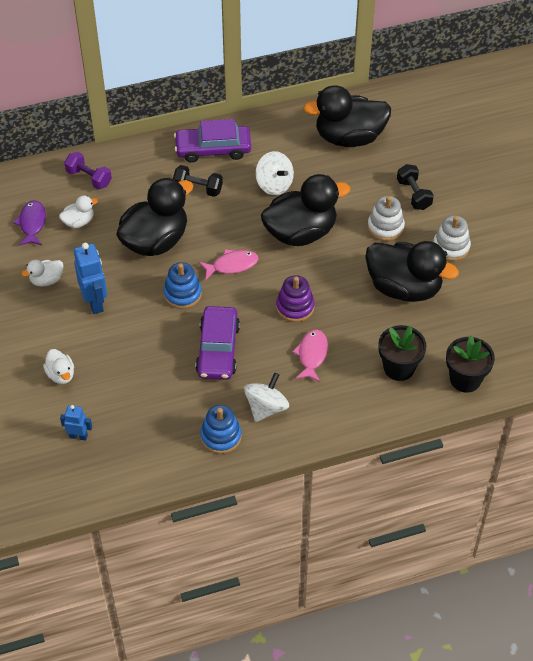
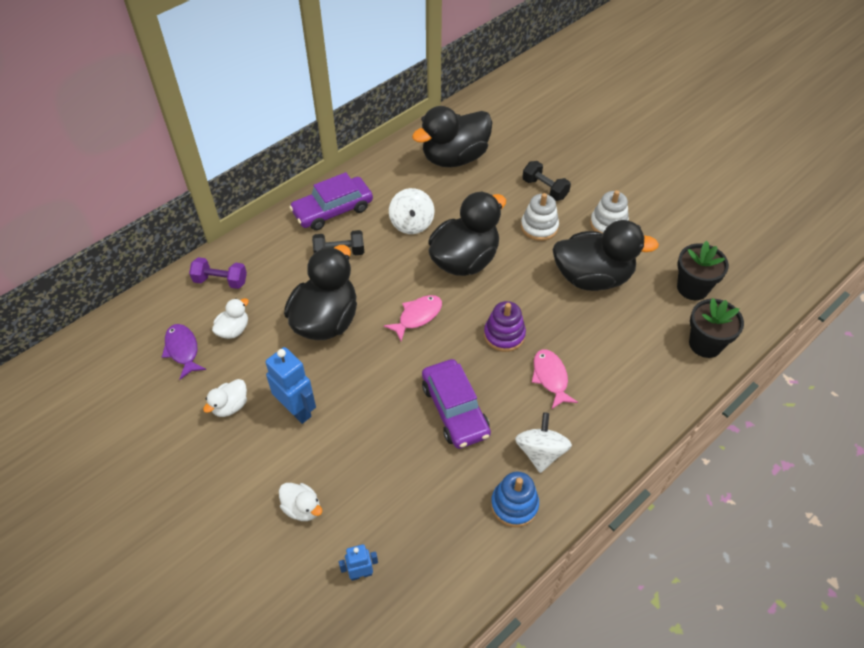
camera: 25 degrees left, 0 degrees up
blue stacking toy [163,262,202,309] -> none
white spinning top [255,151,294,195] -> white spinning top turned 60 degrees clockwise [389,188,434,234]
black flower pot [378,325,426,381] -> black flower pot moved to [677,241,729,300]

